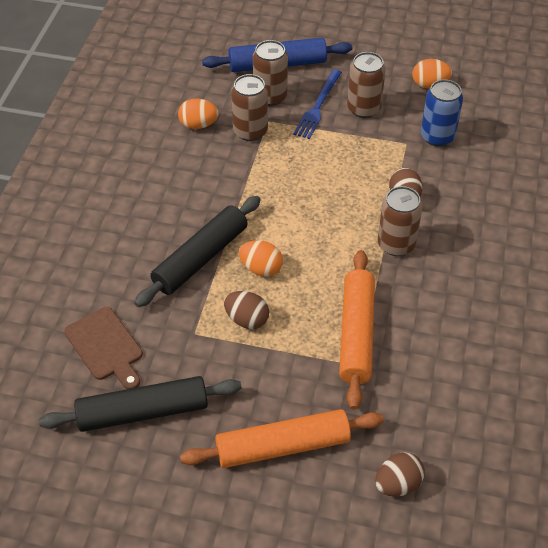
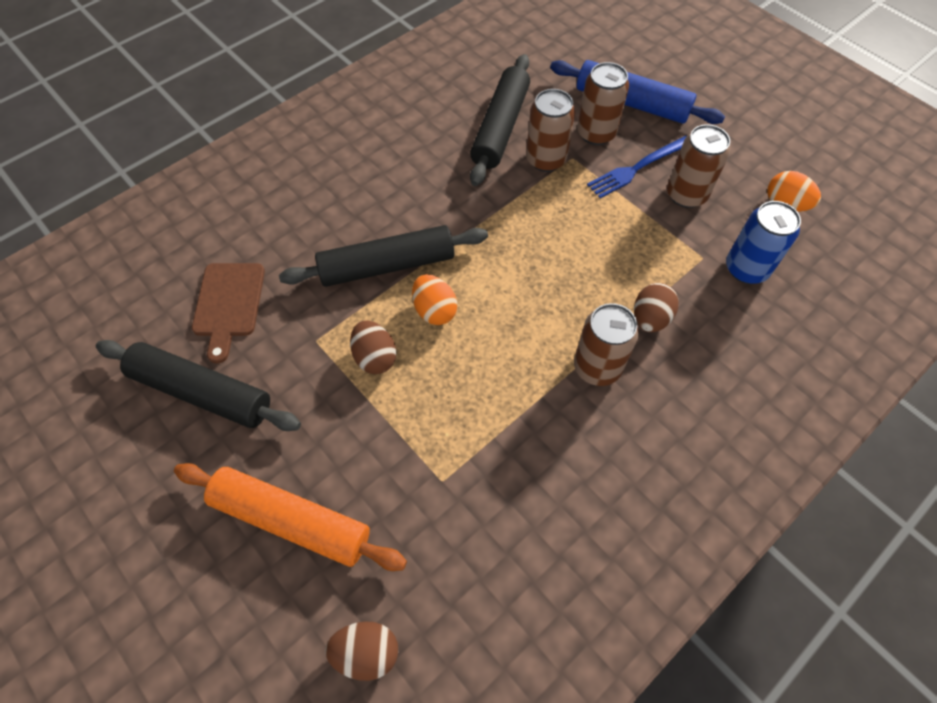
camera: 35 degrees right, 10 degrees up
orange egg [178,99,219,129] -> black rolling pin [470,54,530,186]
orange rolling pin [339,250,375,410] -> none

